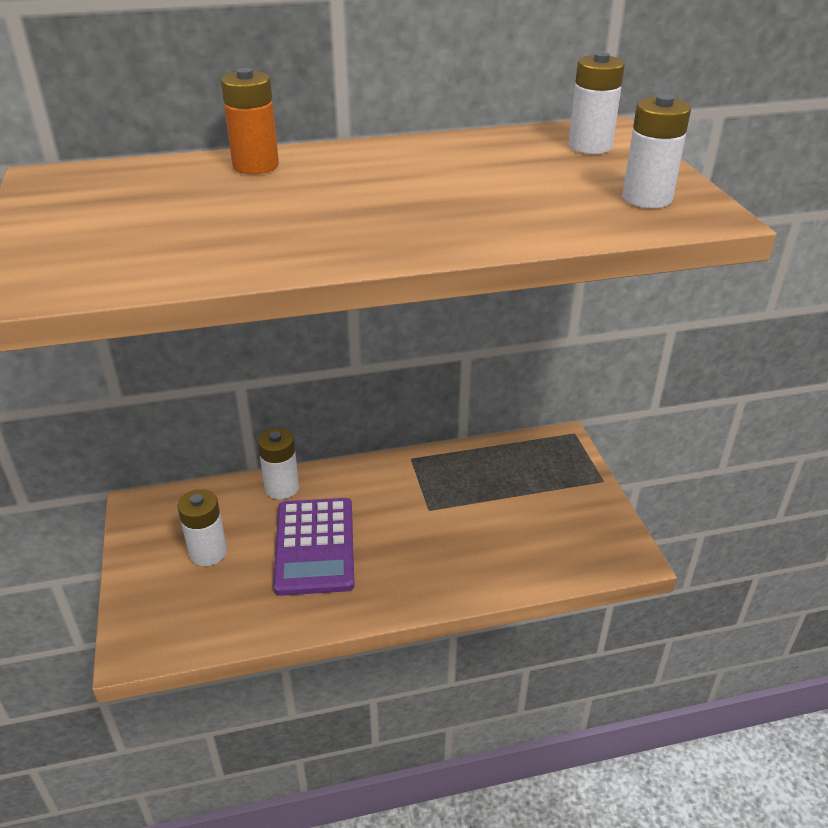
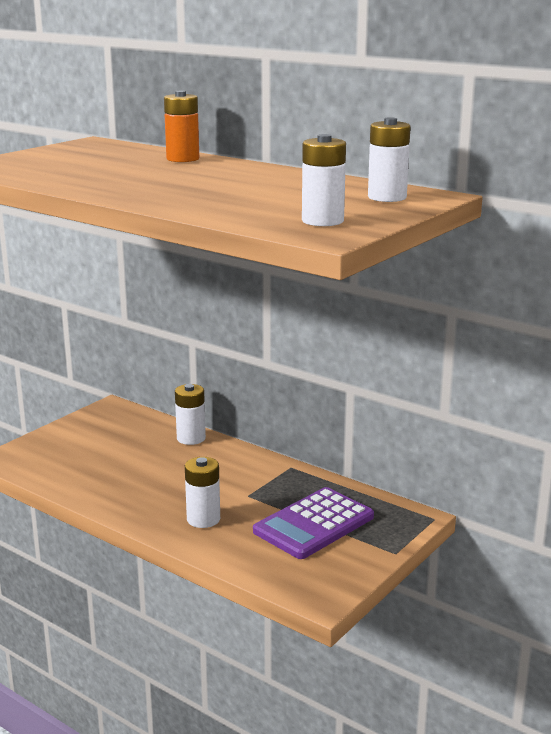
camera: 50 degrees right, 15 degrees down
white battery [178,489,227,566] -> white battery moved to [185,457,220,528]
purple calculator [273,498,355,596] -> purple calculator moved to [253,487,374,559]

